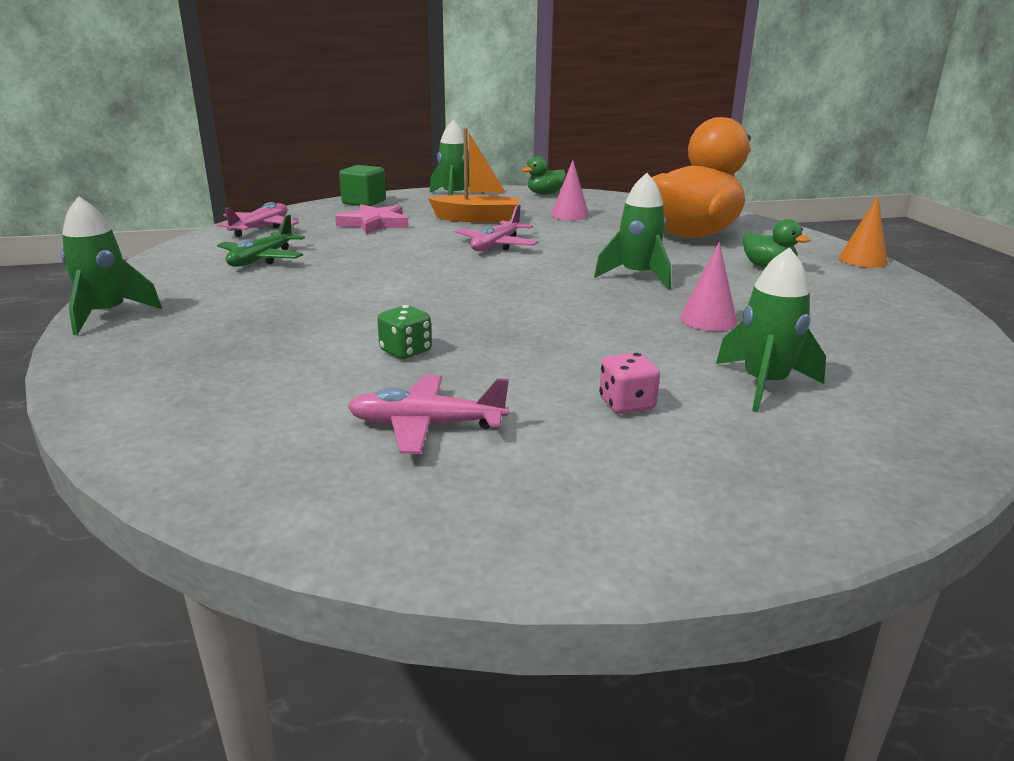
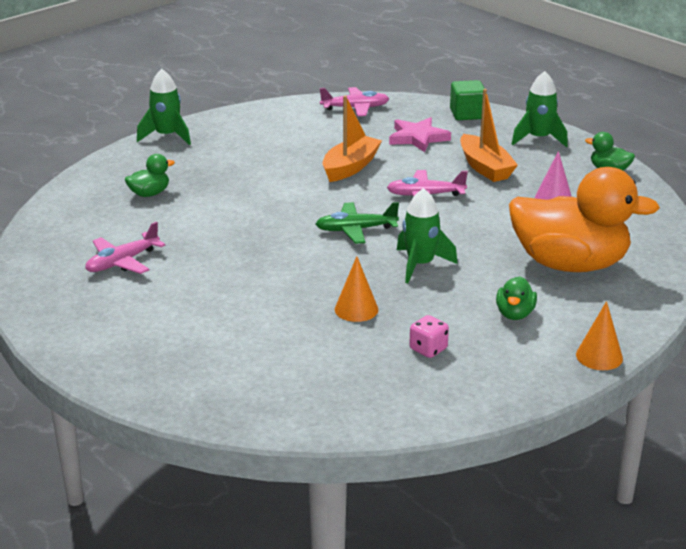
camera: 60 degrees right, 5 degrees up
green plane [217,215,305,267] -> green plane moved to [316,202,399,244]
pink plane [348,375,509,454] -> pink plane turned 105 degrees counterclockwise [85,221,166,274]
green dice [377,305,432,359] -> none
pink dice [599,353,660,414] -> pink dice moved to [409,315,449,358]
pink cone [680,242,738,331] -> orange cone [335,256,378,322]
green rocket [716,247,826,412] -> none
none -> green duck [125,154,175,197]
none -> orange boat [322,96,382,182]

